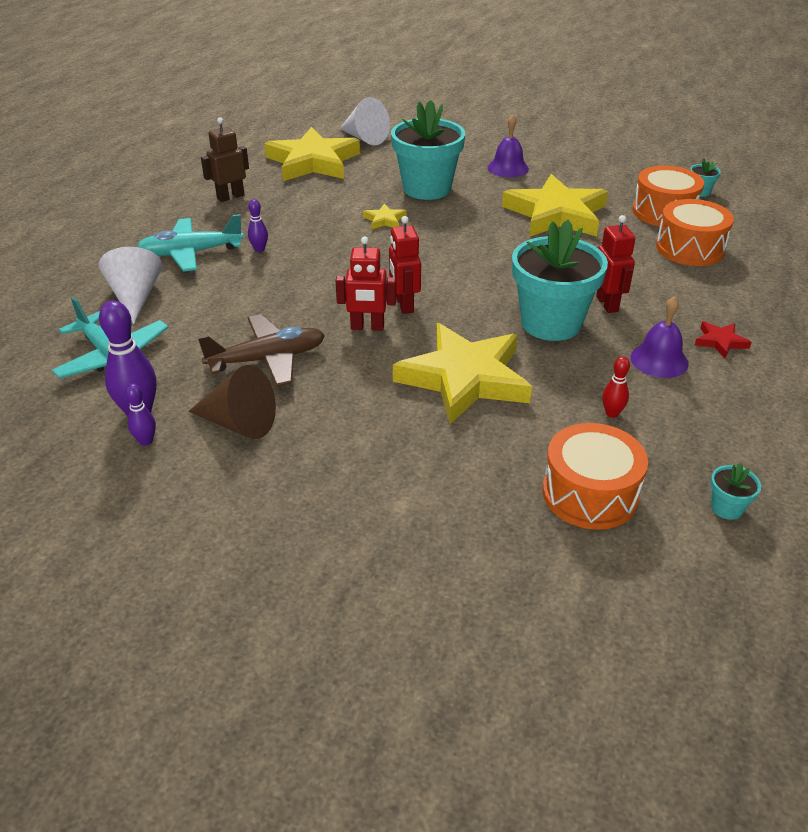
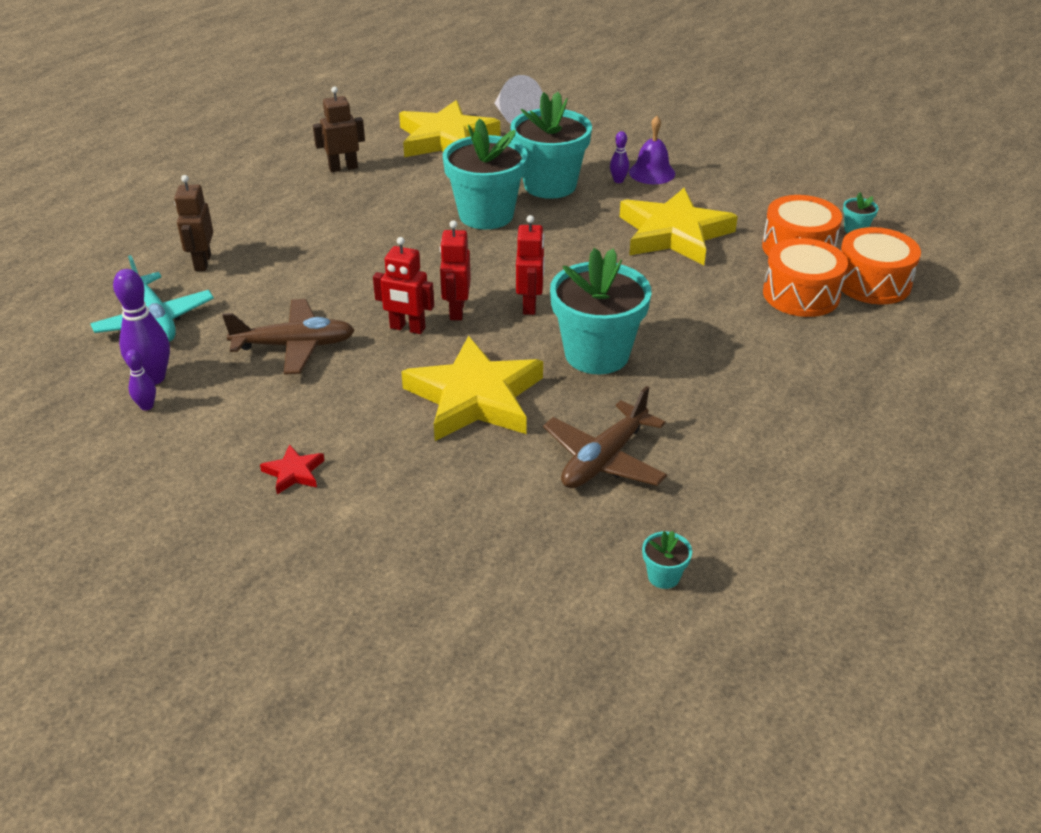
camera: 15 degrees right, 0 degrees up
white cone [99,247,162,324] -> brown robot [174,175,213,271]
turquoise plane [137,214,244,272] -> none
brown cone [188,365,276,439] -> none
purple bowling pin [248,199,268,252] -> purple bowling pin moved to [610,131,629,183]
yellow star [363,203,407,230] -> turquoise flower pot [442,118,528,229]
orange drum [542,423,648,530] -> orange drum moved to [841,227,921,304]
red robot [596,215,635,313] -> red robot moved to [516,215,545,315]
red bowling pin [602,356,630,418] -> brown plane [543,386,667,488]
purple bell [630,296,689,378] -> none
red star [695,321,752,358] -> red star moved to [260,444,325,494]

